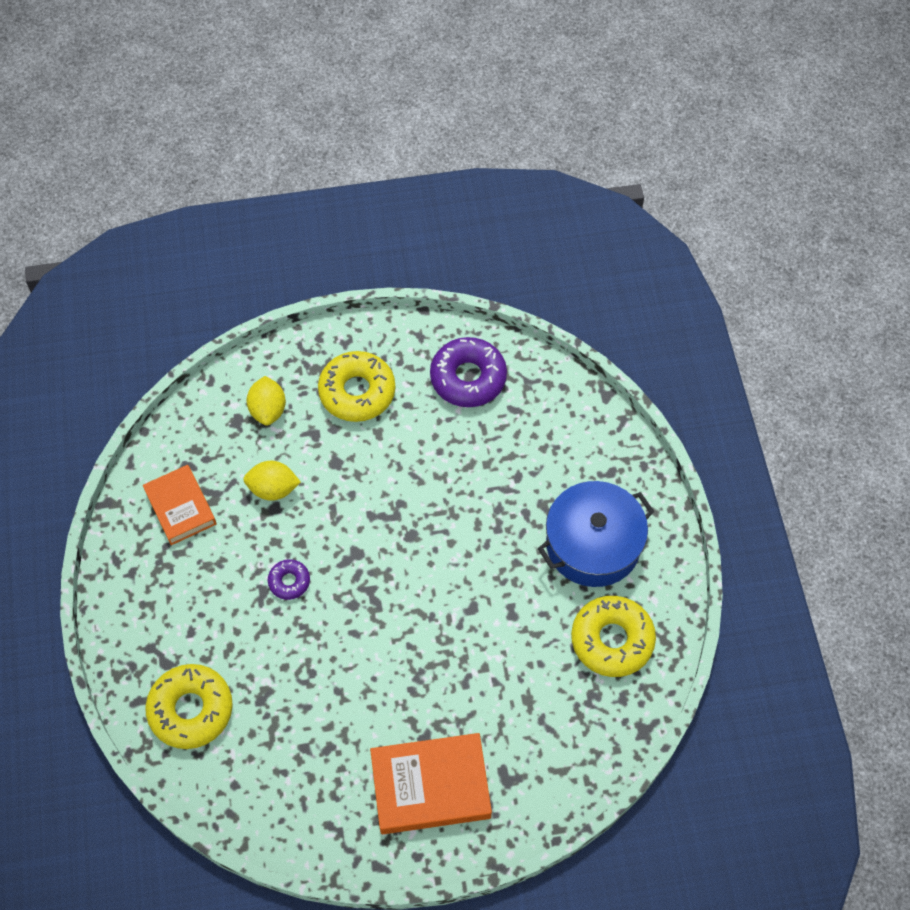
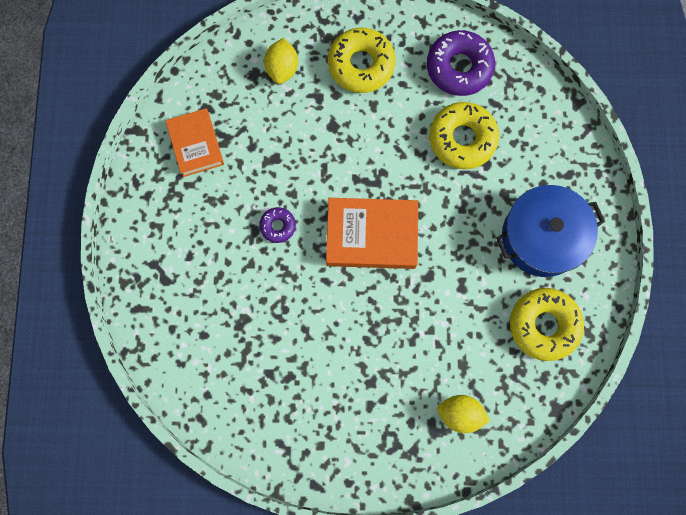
camera: 10 degrees right, 15 degrees up
yellow donut [145,664,233,749] -> yellow donut moved to [429,102,499,169]
yellow lemon [243,461,301,501] -> yellow lemon moved to [437,395,491,433]
orange book [370,733,492,834] -> orange book moved to [326,198,418,269]

